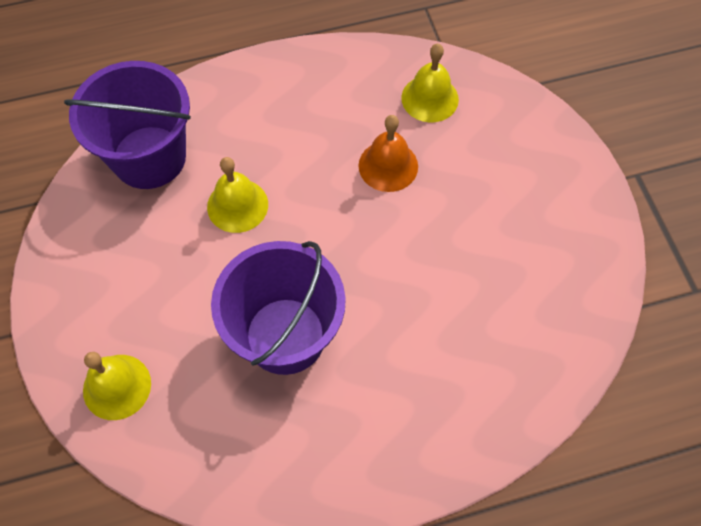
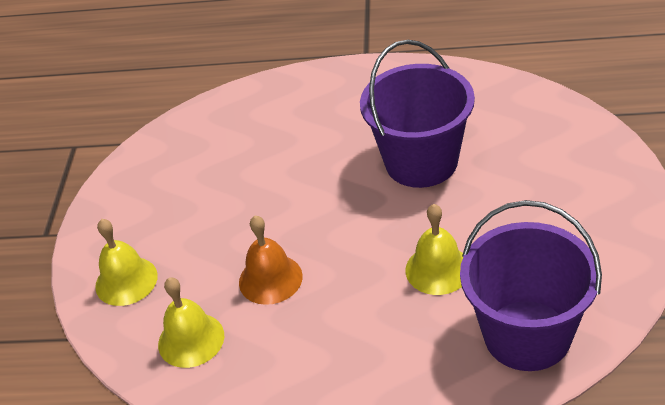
camera: 155 degrees left, 20 degrees down
yellow bell [83,352,151,420] -> yellow bell moved to [95,219,158,306]

